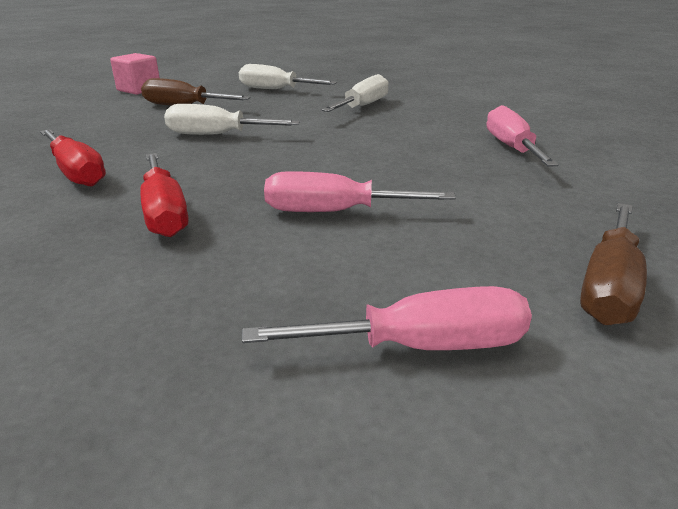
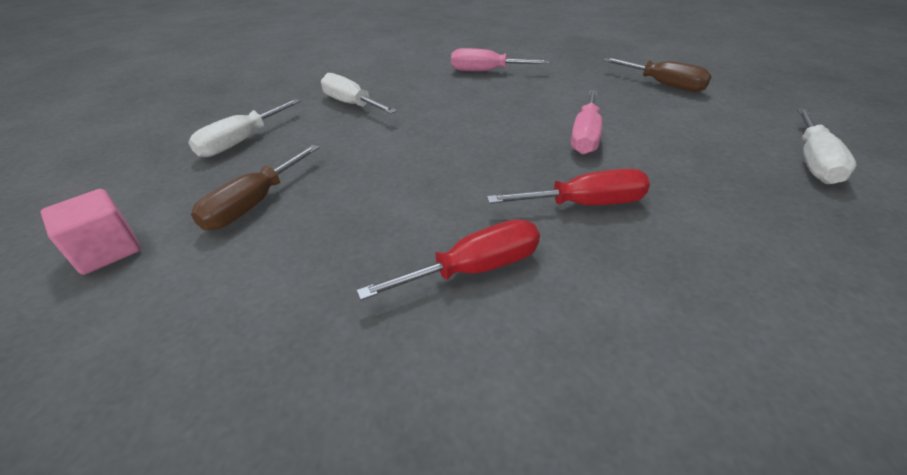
camera: 75 degrees left, 10 degrees up
white screwdriver [164,104,300,135] -> white screwdriver moved to [797,108,856,184]
pink screwdriver [242,286,532,350] -> none

